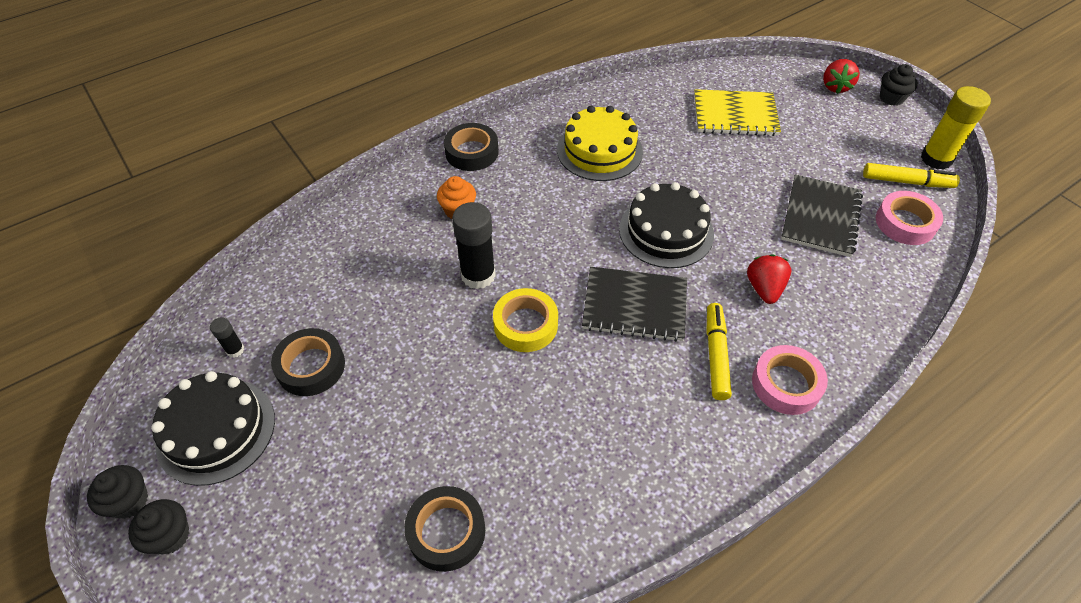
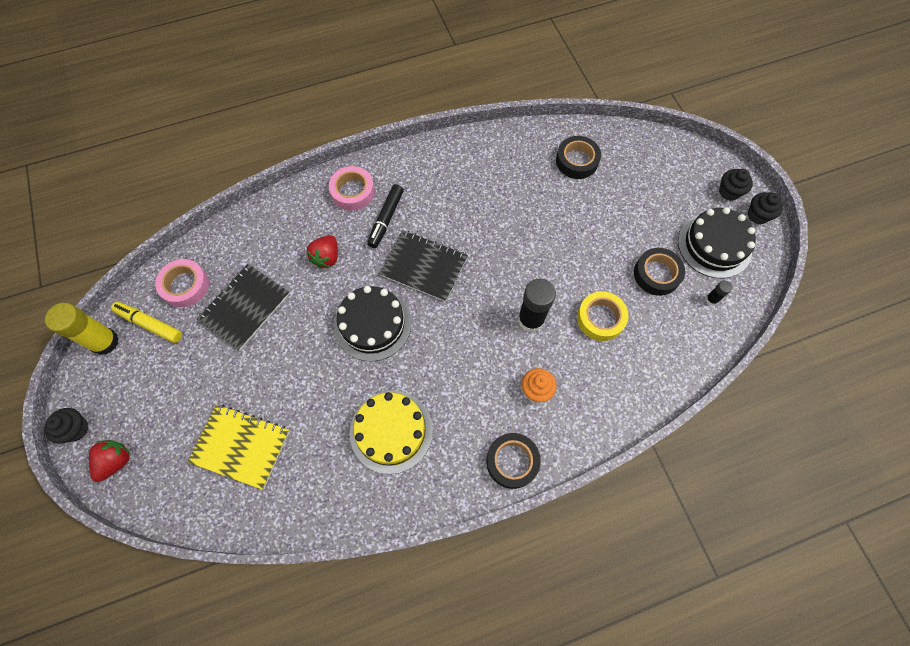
camera: 165 degrees left, 15 degrees up
yellow tape [493,288,558,352] -> yellow tape moved to [577,291,628,341]
yellow marker [706,303,732,400] -> black marker [367,184,404,248]

